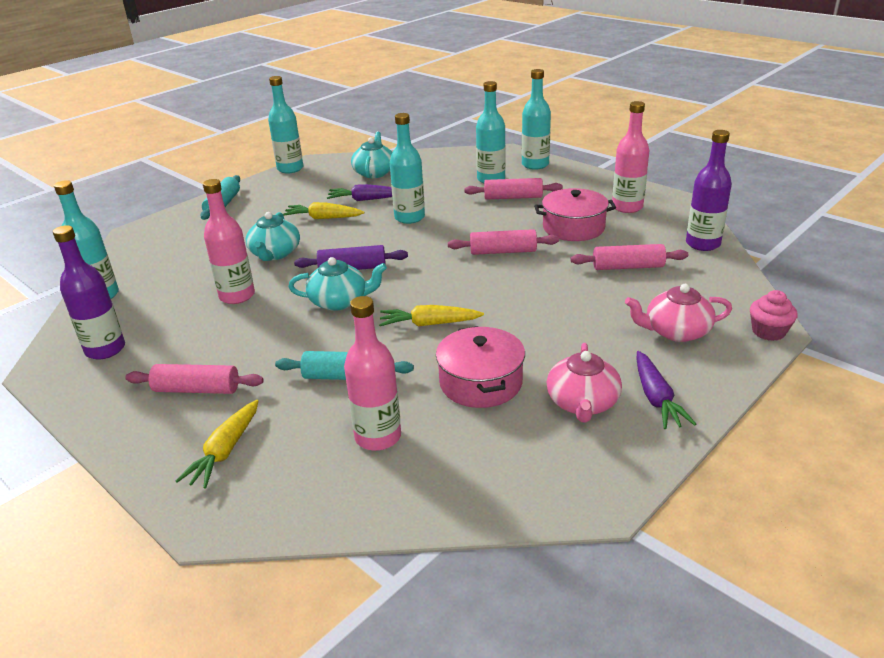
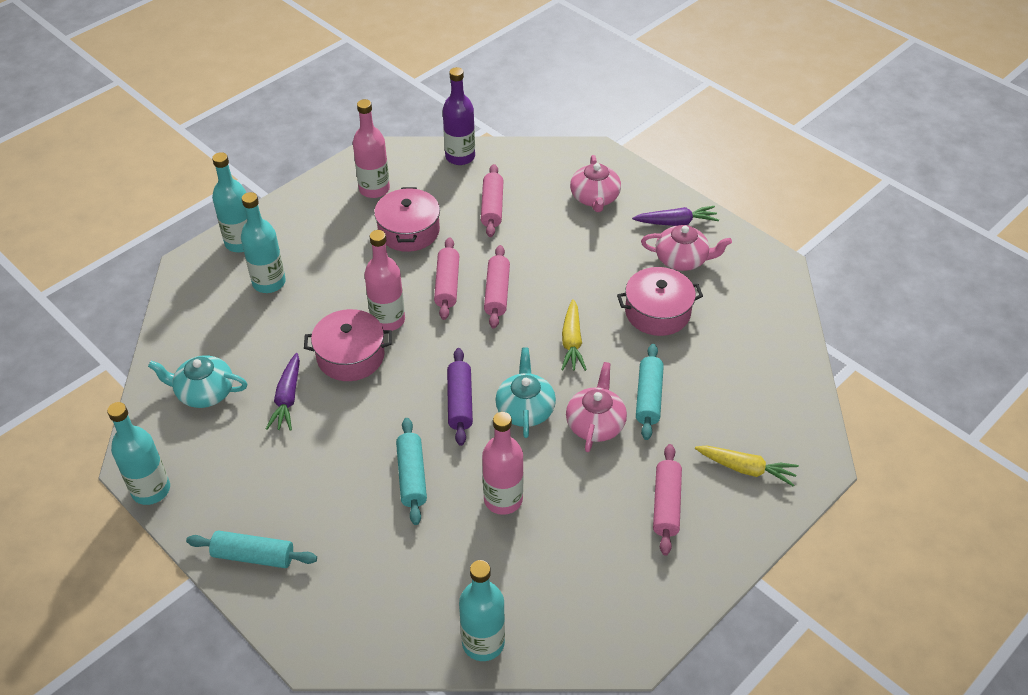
camera: 90 degrees left, 15 degrees up
purple bottle [53,225,125,360] -> none
turquoise teapot [246,212,300,261] -> turquoise rolling pin [396,418,427,525]
yellow carrot [283,202,365,219] -> none
pink bottle [344,296,401,451] -> pink bottle moved to [364,230,405,331]
turquoise bottle [390,113,425,224] -> pink pot [304,309,392,381]
pink rolling pin [464,178,563,200] -> pink rolling pin moved to [484,245,510,328]
pink cupcake [750,290,798,341] -> none
none -> pink teapot [566,362,627,452]

